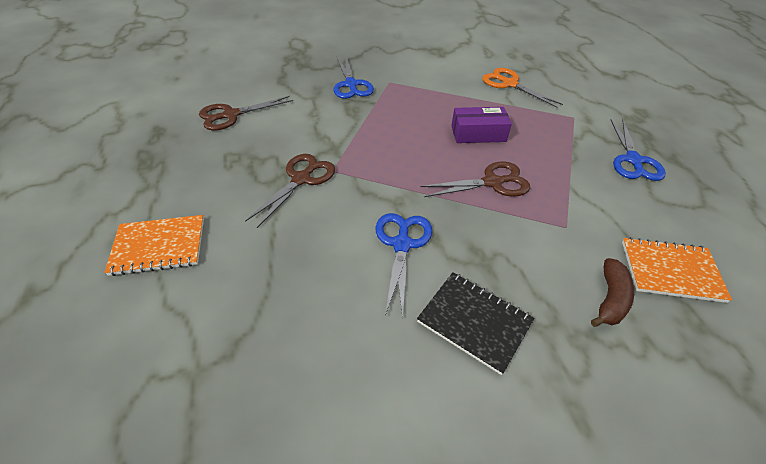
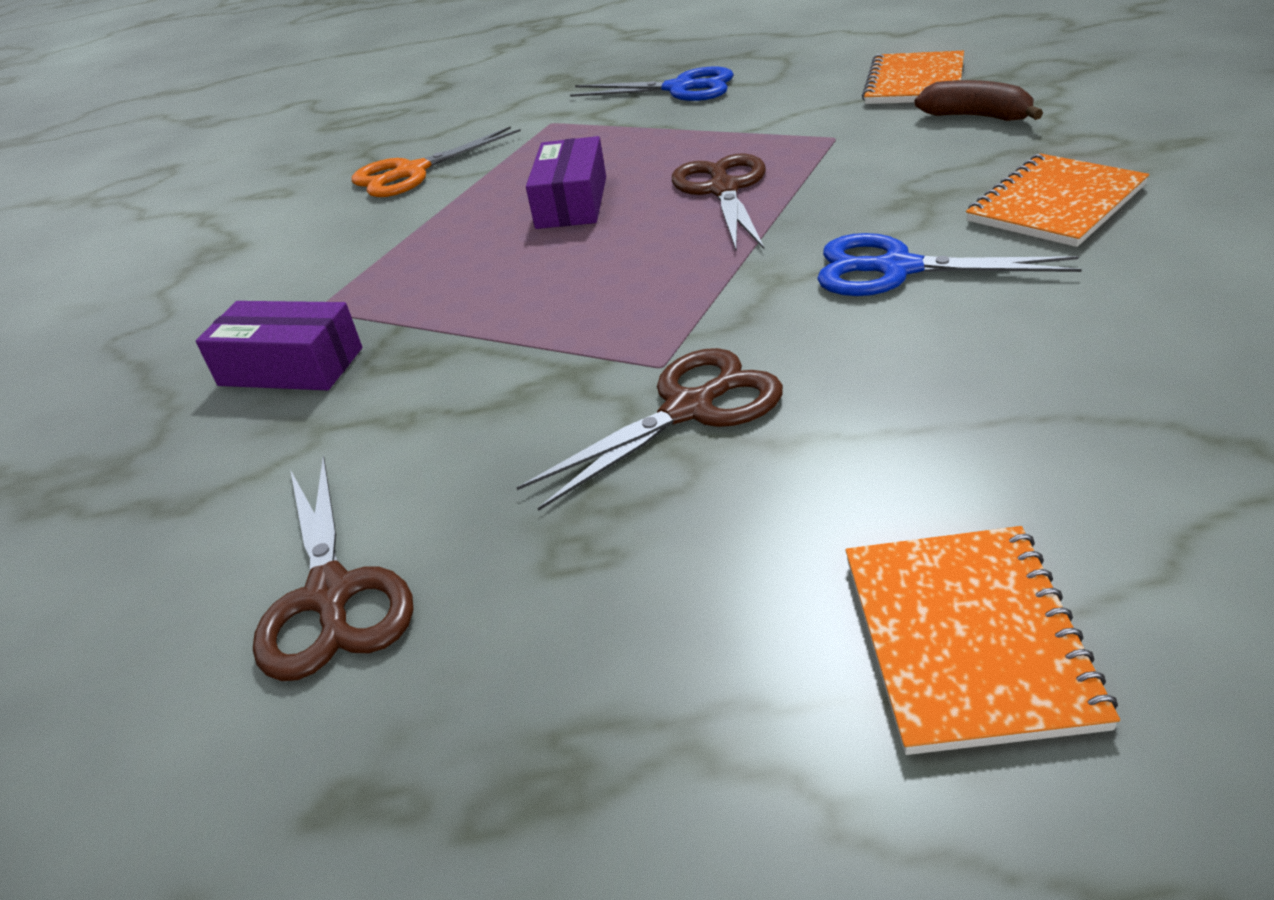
camera: 75 degrees left, 10 degrees down
brown scissors [245,154,335,228] -> brown scissors turned 105 degrees clockwise [516,348,783,511]
blue scissors [333,56,374,99] -> purple box [196,301,362,390]
black notebook [417,272,534,375] -> orange notebook [966,153,1149,247]

